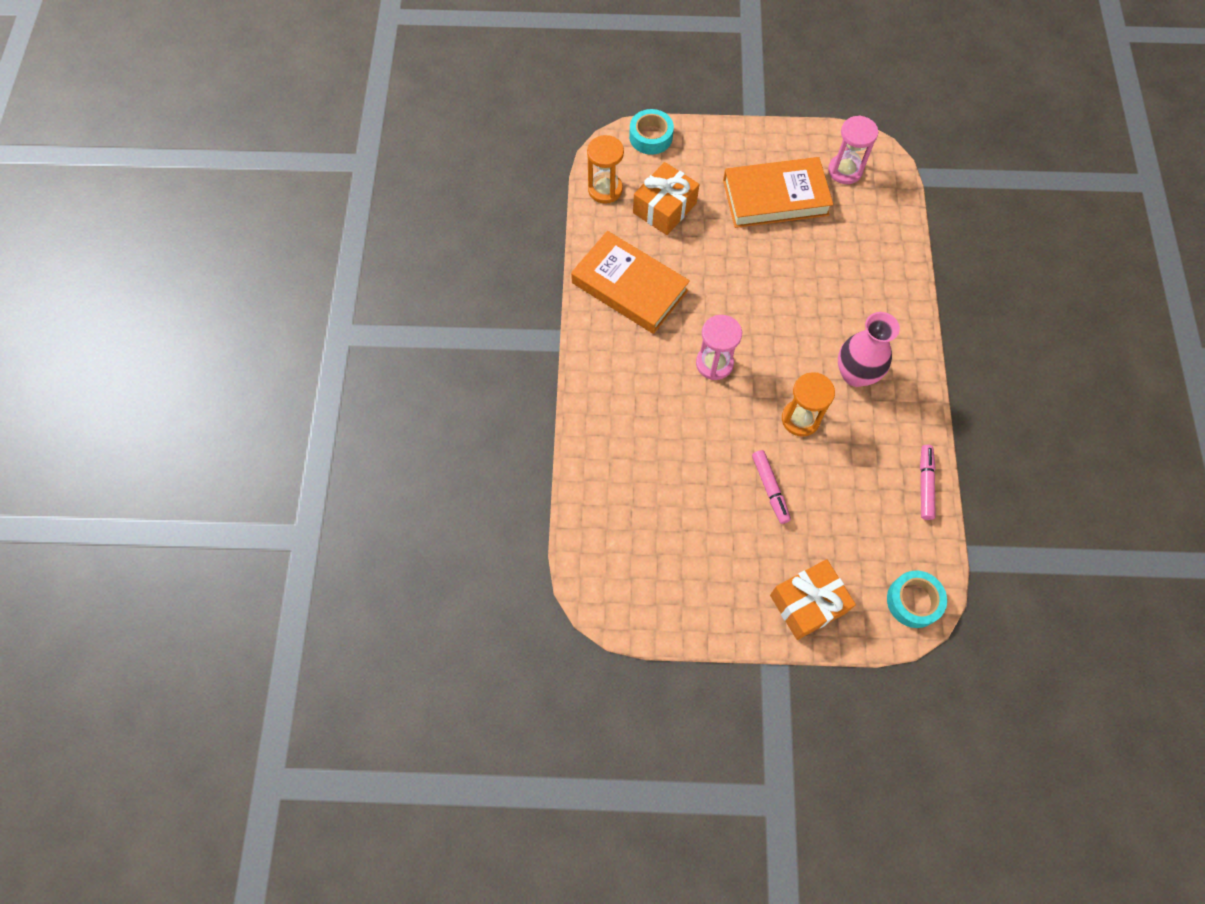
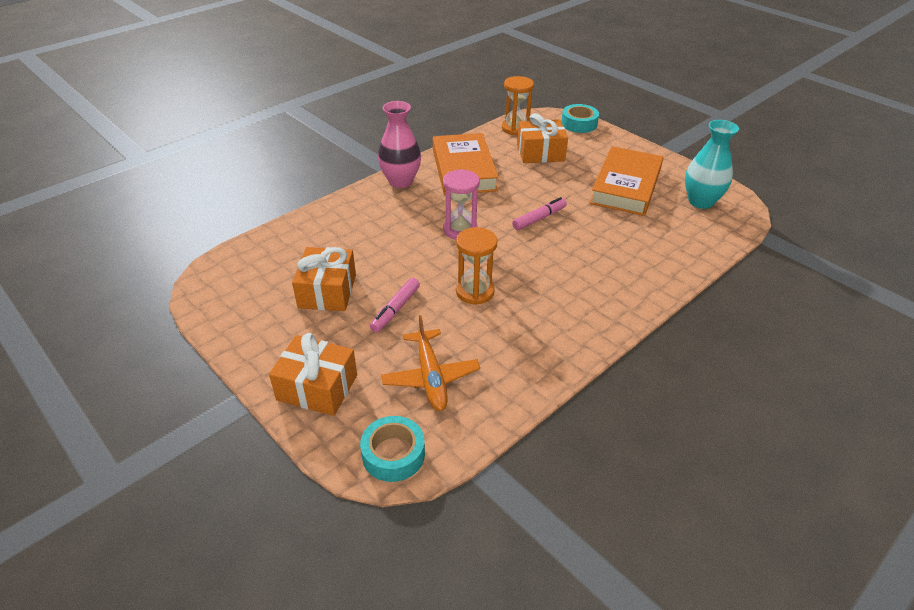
camera: 45 degrees right, 25 degrees down
orange book [723,157,833,228] -> orange book turned 75 degrees clockwise [590,146,663,216]
pink hourglass [828,115,878,184] -> turquoise vase [685,120,739,209]
pink vase [838,312,900,387] -> pink vase moved to [378,101,421,188]
pink marker [920,445,936,520] -> pink marker moved to [512,197,567,230]
none -> orange gift [292,247,356,311]
none -> orange plane [381,315,480,411]

